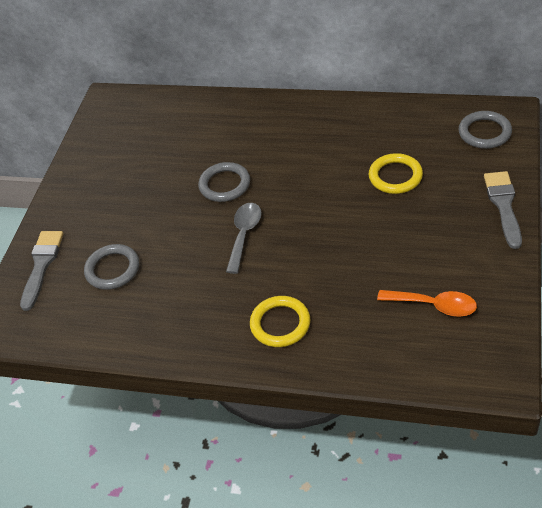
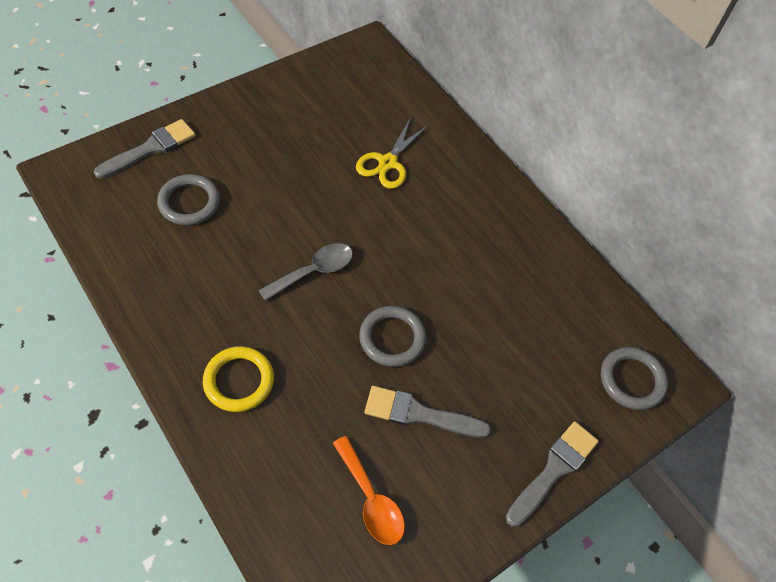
camera: 30 degrees right, 10 degrees up
grey ring [198,162,250,202] -> grey ring moved to [359,306,426,367]
yellow ring [369,153,423,194] -> none
none -> yellow scissors [356,117,428,189]
none -> grey brush [365,386,491,438]

